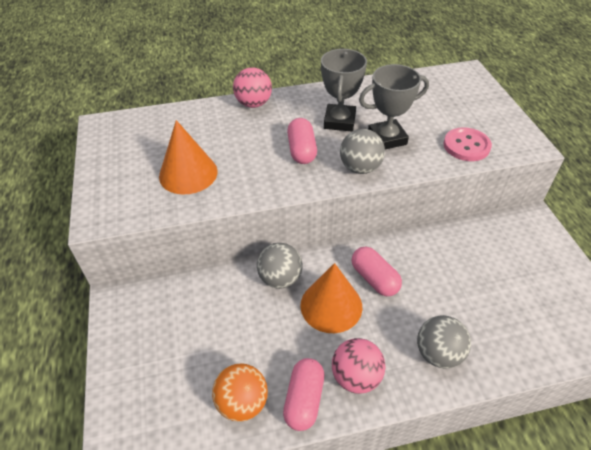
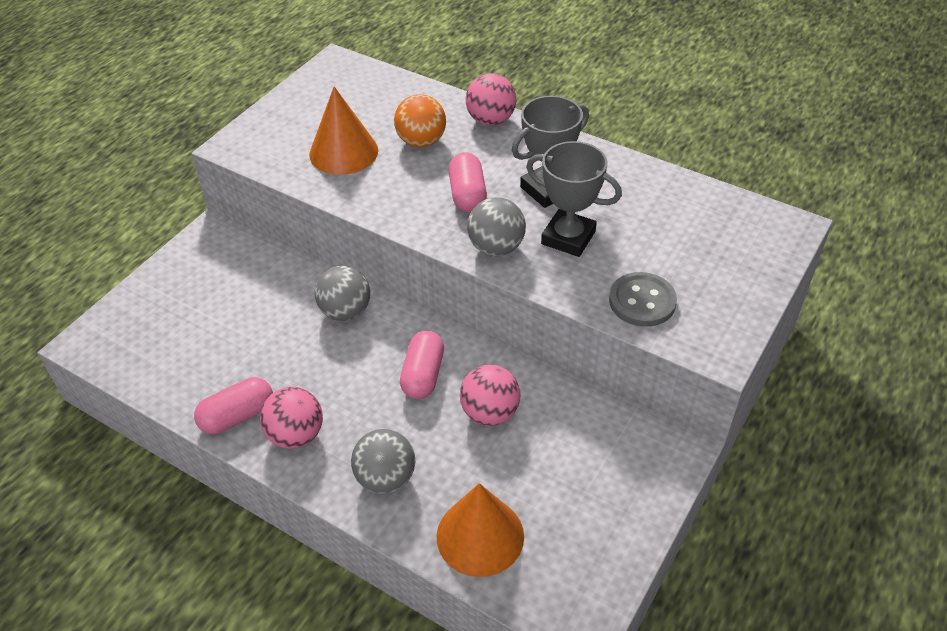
camera: 45 degrees right, 0 degrees up
orange ball [212,363,268,422] -> orange ball moved to [394,94,446,148]
pink capsule [287,118,317,164] -> pink capsule turned 45 degrees counterclockwise [449,152,487,213]
orange cone [300,263,362,333] -> orange cone moved to [437,483,524,577]
pink button [443,127,492,161] -> grey button [609,272,677,327]
none -> pink ball [460,365,520,426]

